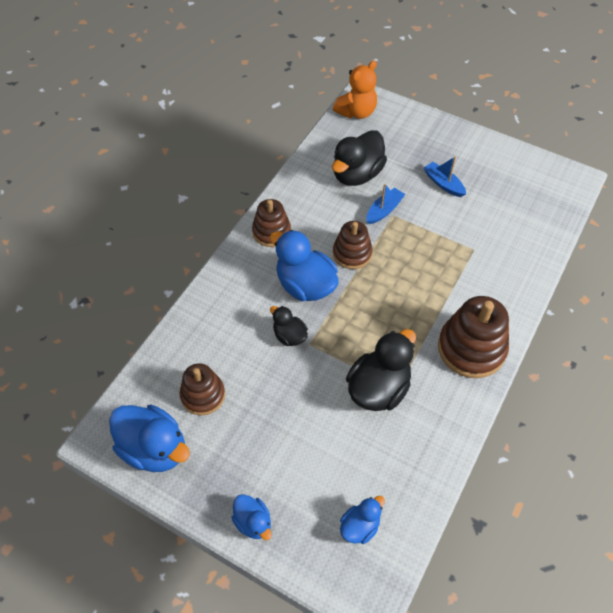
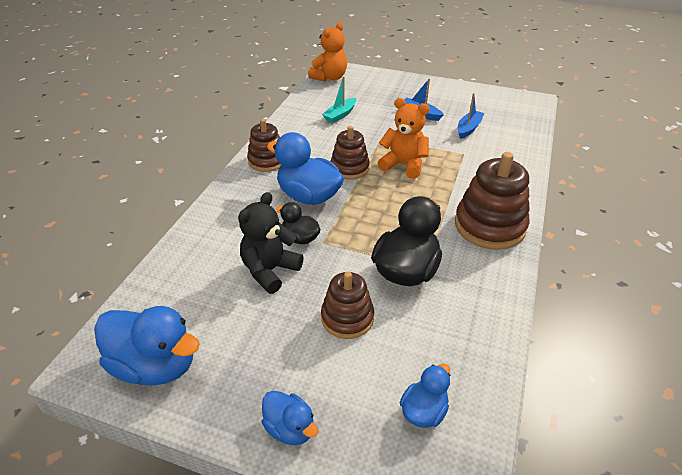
camera: 10 degrees left, 15 degrees down
brown stacking toy [180,363,225,415] -> brown stacking toy moved to [321,272,374,339]
black duck [332,130,387,186] -> turquoise boat [322,76,356,123]
blue boat [367,184,406,224] -> blue boat moved to [458,93,485,139]
none -> black teddy bear [238,192,304,294]
none -> orange teddy bear [378,98,430,179]

